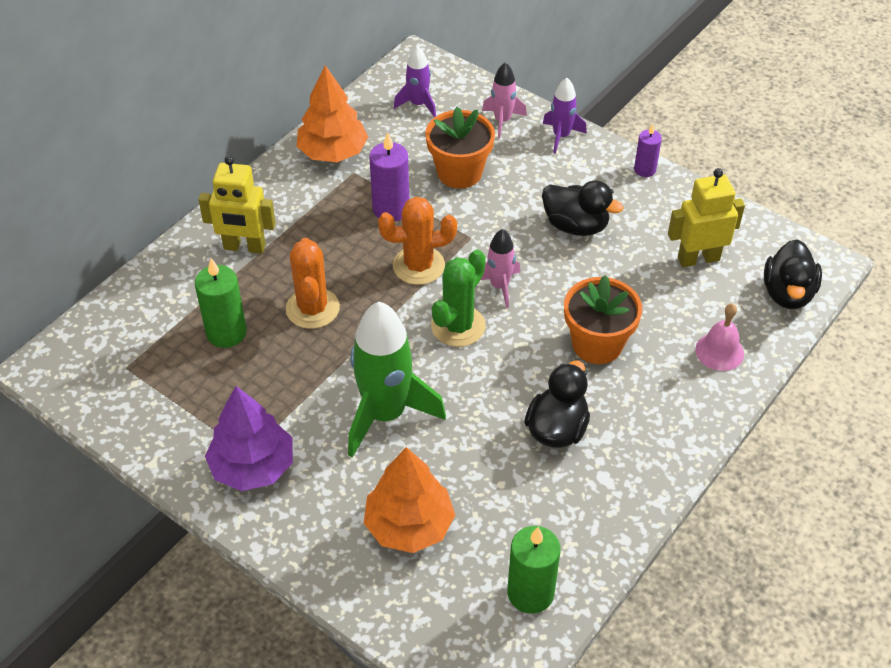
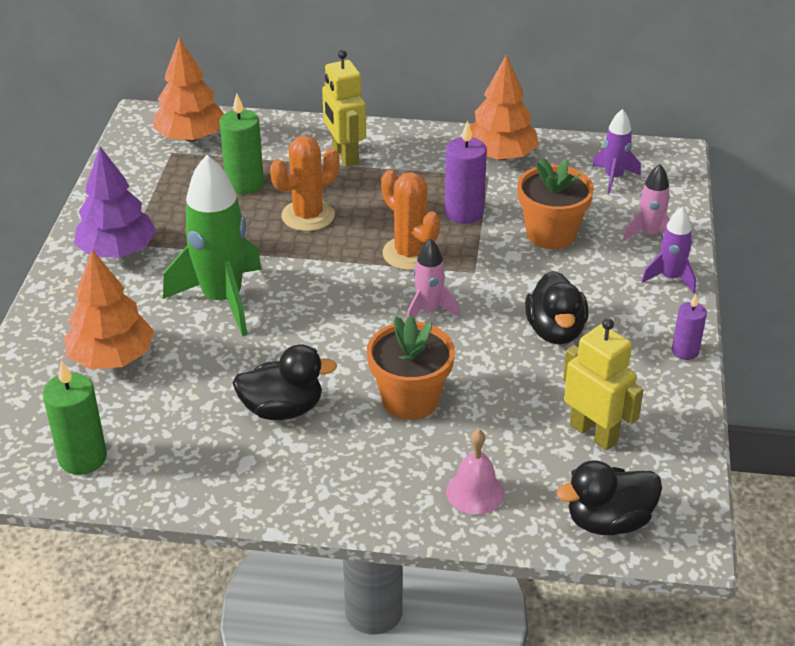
camera: 60 degrees right, 10 degrees down
green cactus [431,250,486,347] -> none
none -> orange tree [153,37,223,142]

